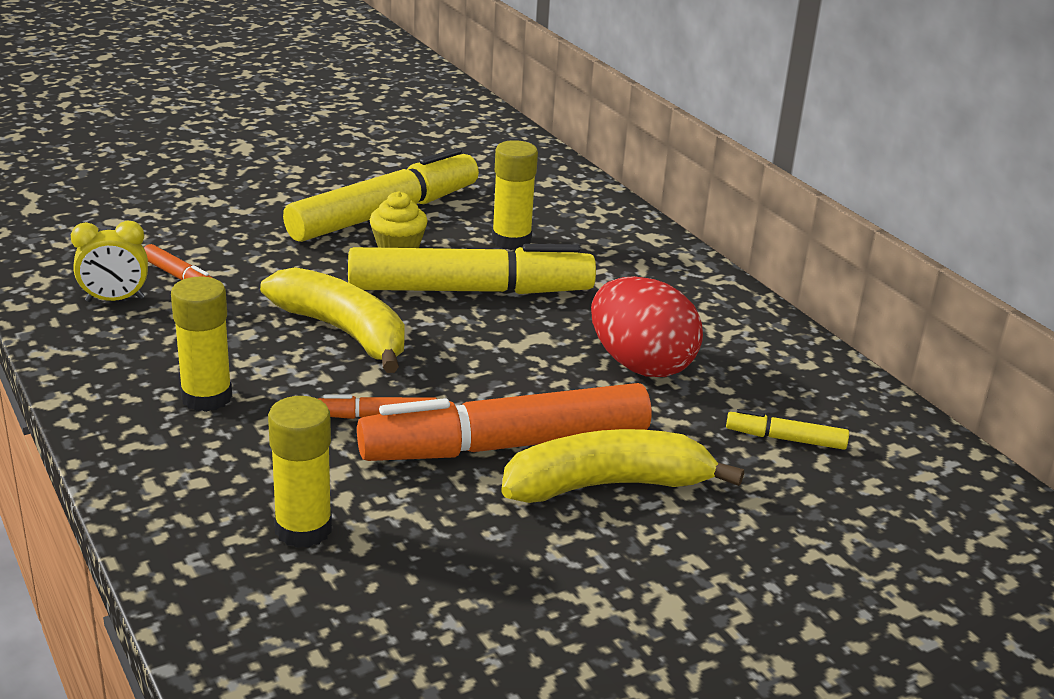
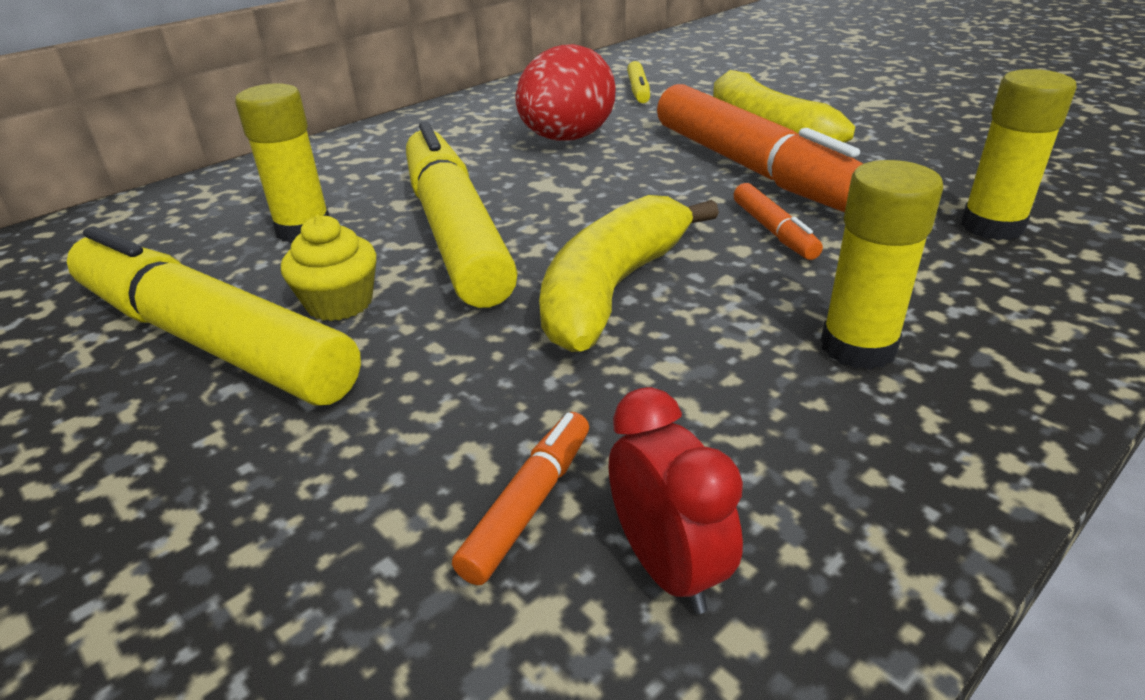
camera: 100 degrees left, 5 degrees up
yellow clock [71,221,148,302] -> red clock [608,387,743,614]

